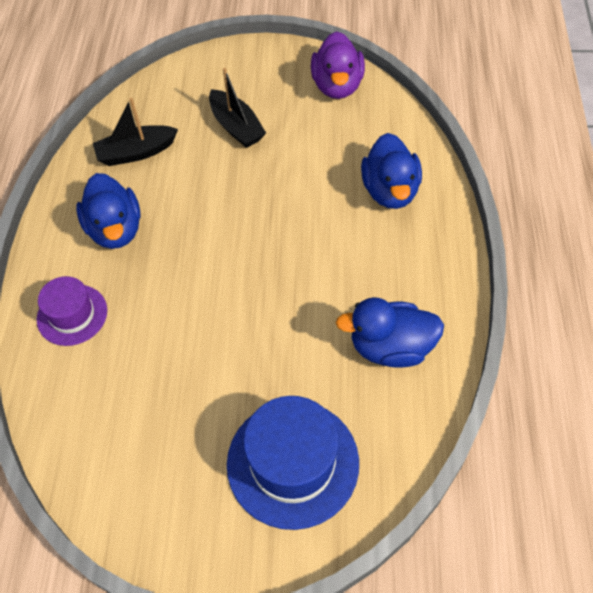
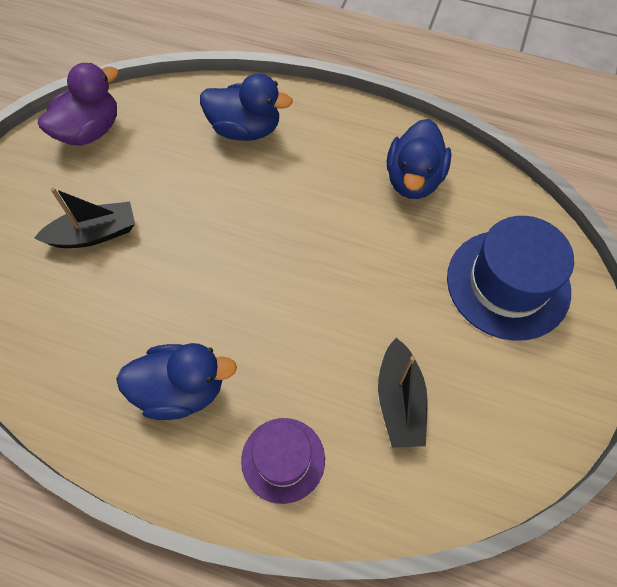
camera: 75 degrees left, 5 degrees up
black boat [93,97,178,166] -> black boat moved to [378,338,428,448]
purple duck [311,31,365,99] -> purple duck turned 60 degrees counterclockwise [38,63,119,146]

